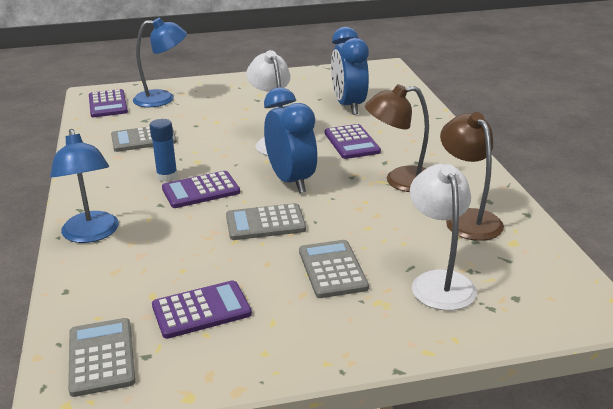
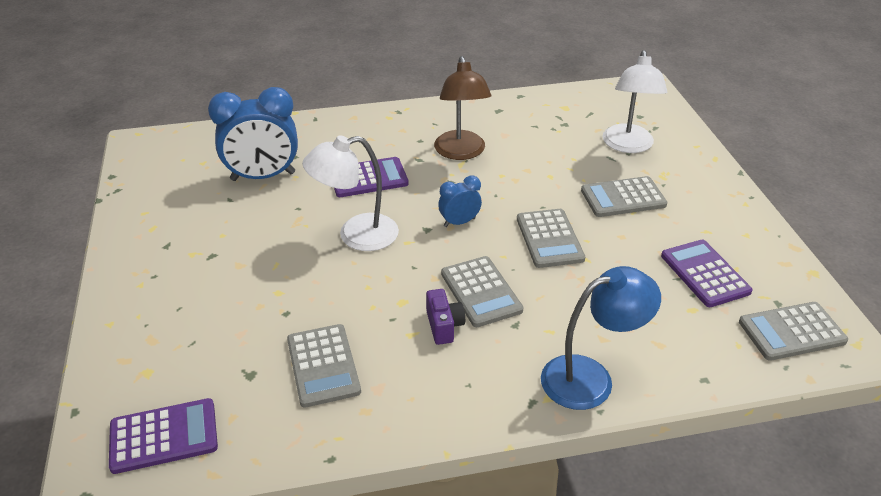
camera: 90 degrees left, 10 degrees up
blue lamp [133,18,187,107] -> none
blue glue stick [149,119,178,182] -> purple camera [426,289,465,345]
purple calculator [162,171,240,208] -> grey calculator [441,256,524,327]
blue clock [264,87,317,193] -> blue clock [438,176,482,227], size x0.51
white lamp [410,164,477,311] -> white lamp turned 75 degrees counterclockwise [603,50,667,153]
brown lamp [440,112,504,241] -> none

